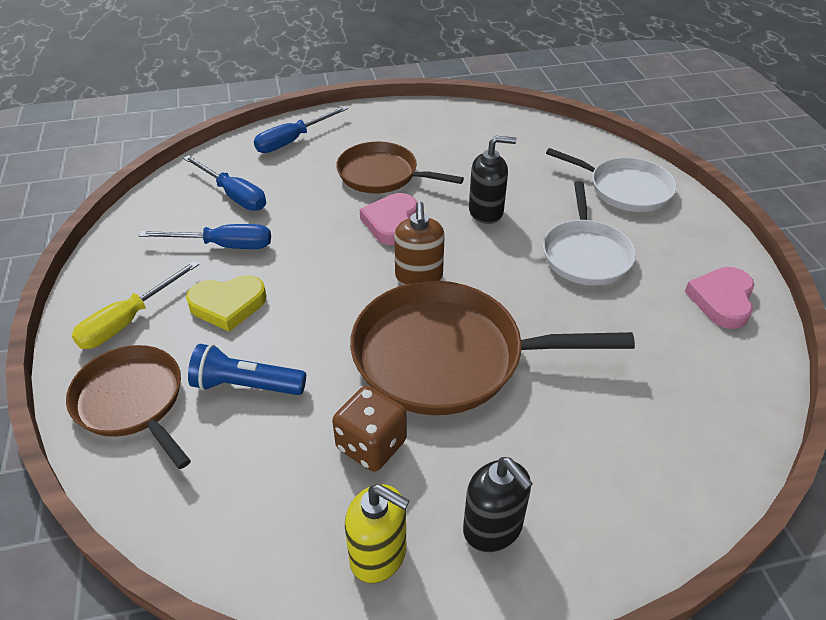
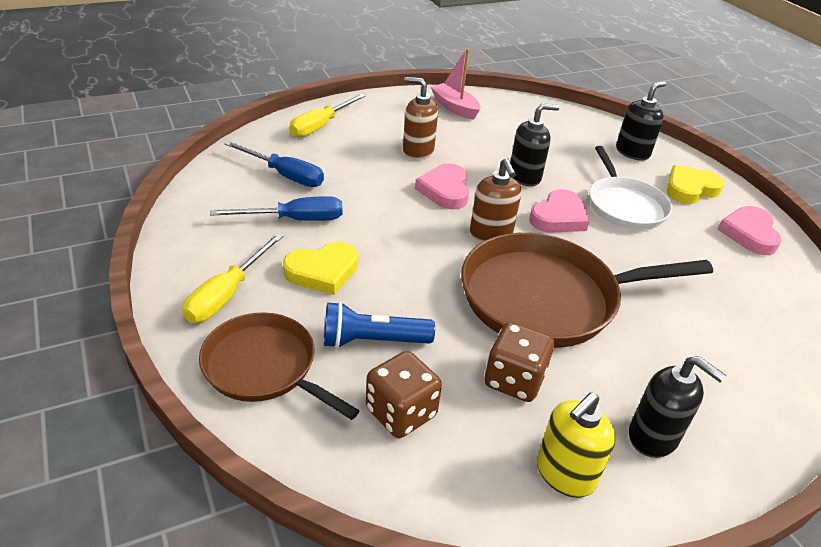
camera: 15 degrees left, 5 degrees down
blue screwdriver [254,106,348,153] -> yellow screwdriver [289,94,366,137]
brown pan [336,142,464,193] -> brown soap dispenser [403,77,438,160]
yellow soap dispenser [345,484,410,584] -> yellow soap dispenser turned 120 degrees clockwise [537,392,616,498]
white pan [546,148,677,212] -> black soap dispenser [616,81,667,161]
none -> brown dice [366,351,442,438]
none -> pink boat [431,48,480,120]
none -> pink heart [529,189,590,233]
none -> yellow heart [667,165,724,204]

